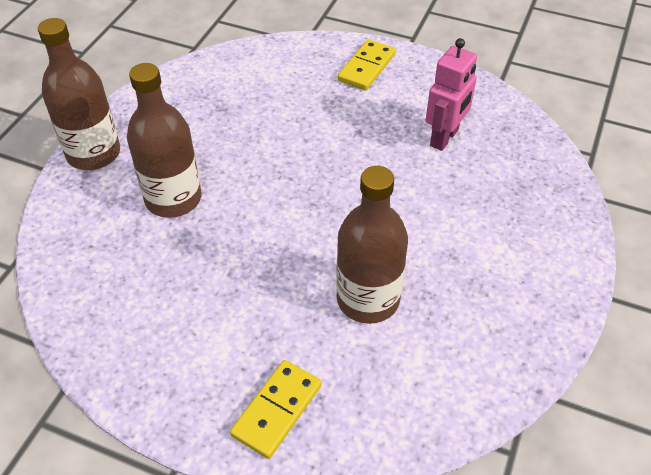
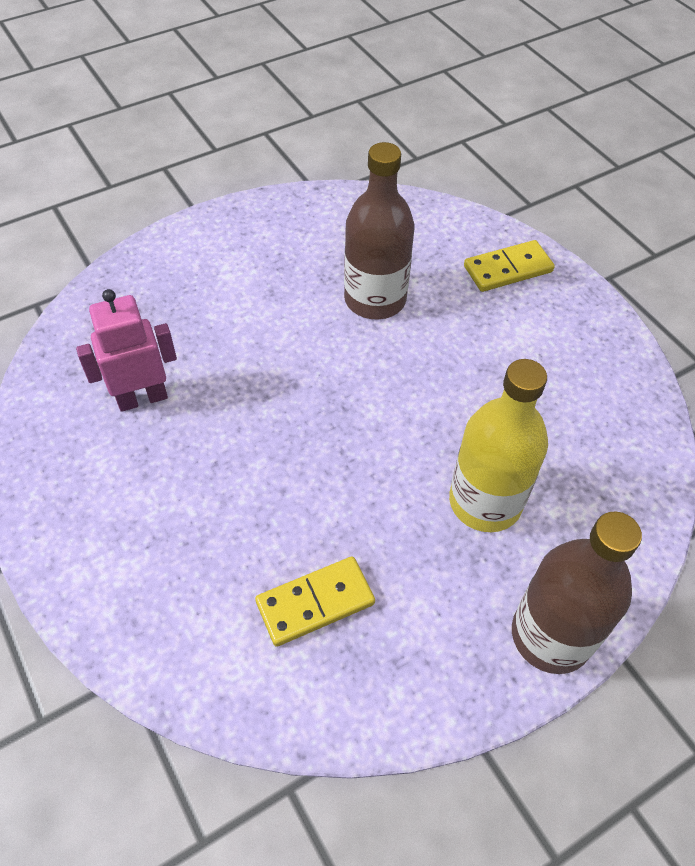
camera: 145 degrees left, 5 degrees up
brown bottle [127,63,201,218] -> yellow bottle [449,359,548,532]
yellow domino [338,39,396,90] -> yellow domino moved to [255,556,375,647]

